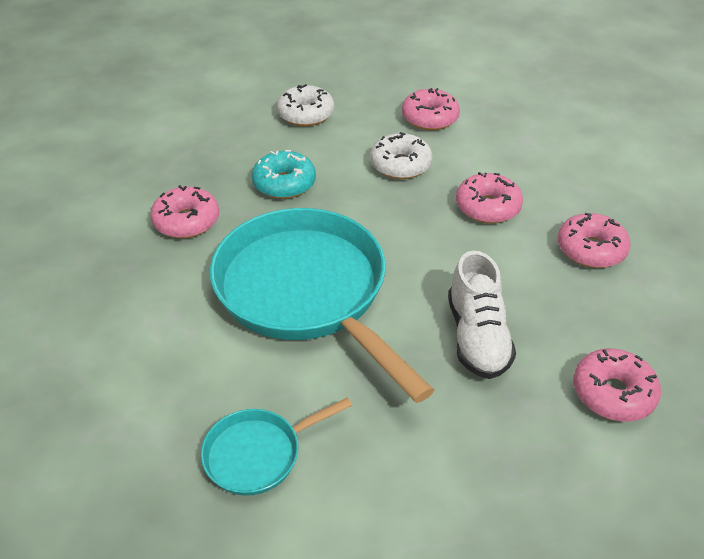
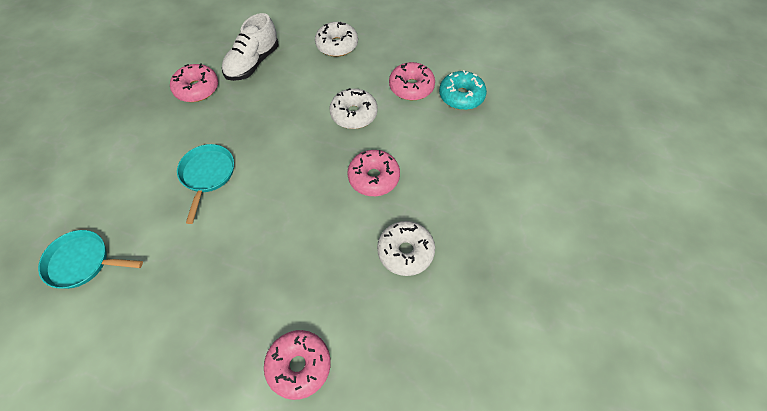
camera: 35 degrees right, 15 degrees up
turquoise pan [210,208,434,403] -> turquoise pan [177,144,234,224], size x0.46
turquoise donut [252,150,316,199] -> turquoise donut moved to [439,70,487,110]
white shoe [448,251,516,379] -> white shoe moved to [222,13,278,81]
pink donut [558,213,631,268] -> white donut [377,221,435,276]

